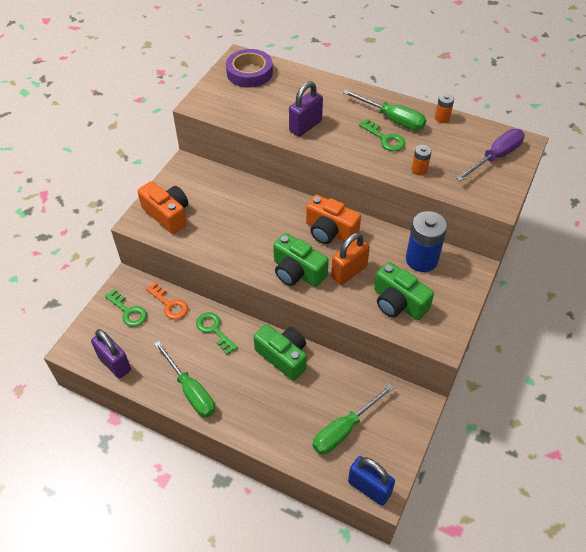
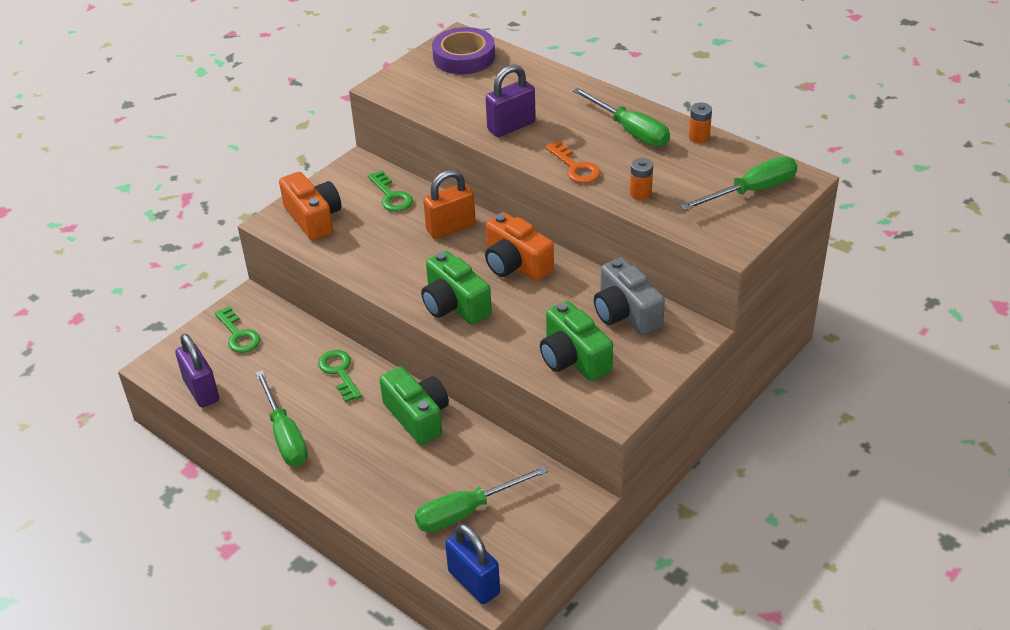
camera: 15 degrees right, 10 degrees down
orange key [146,282,188,319] -> orange key moved to [545,141,601,183]
orange padlock [331,233,370,285] -> orange padlock moved to [423,170,476,239]
green key [359,118,405,151] -> green key moved to [368,170,413,212]
blue battery [406,211,447,272] -> grey camera [594,258,665,335]
purple screwdriver [456,129,525,181] -> green screwdriver [681,157,798,211]

